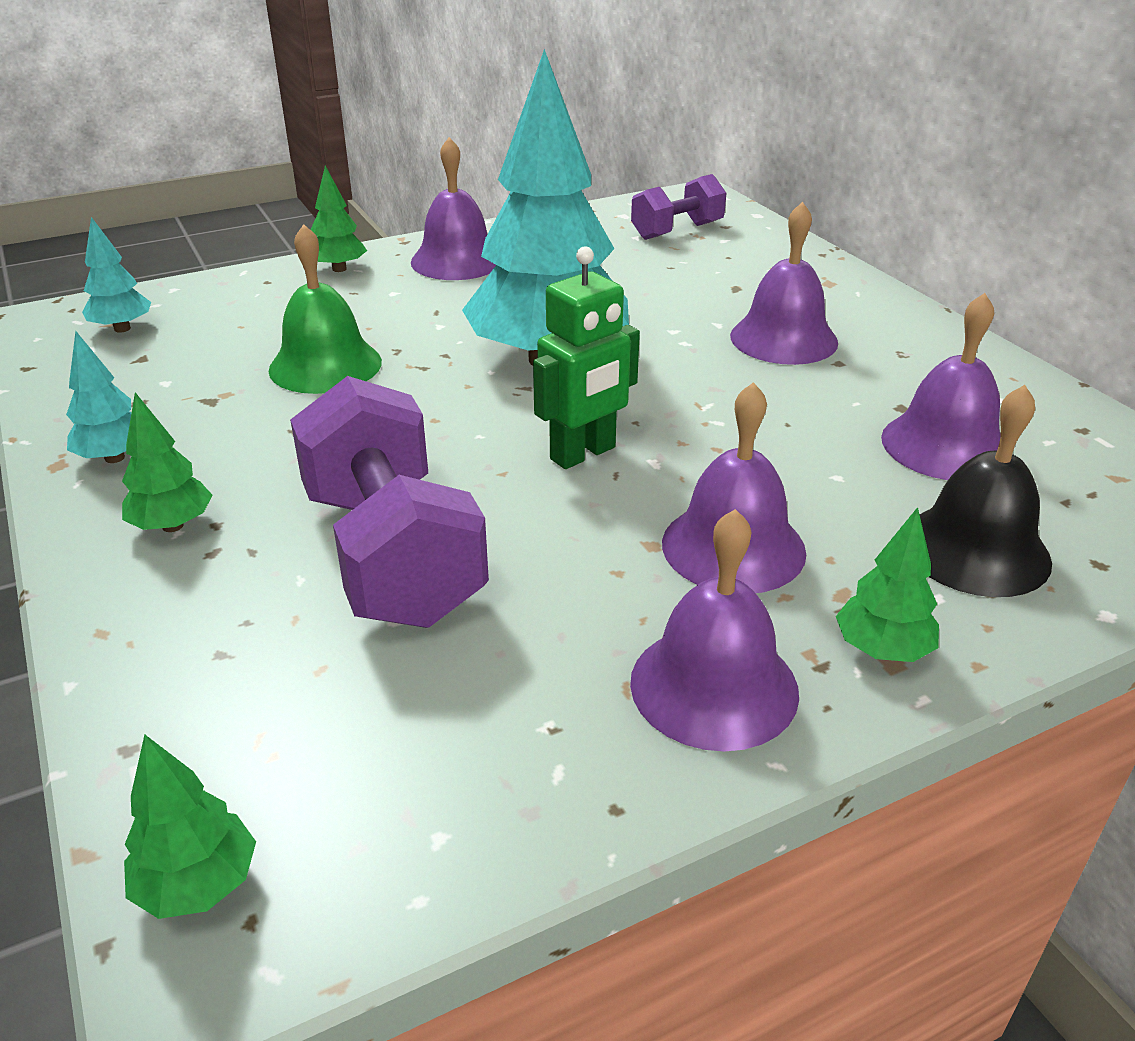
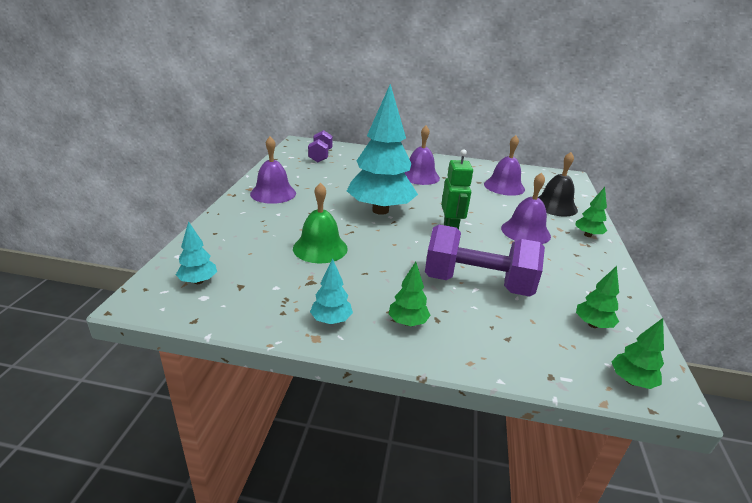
camera: 55 degrees left, 5 degrees down
green tree [311,166,367,272] -> green tree moved to [576,266,619,328]
purple bell [630,509,799,752] -> none

